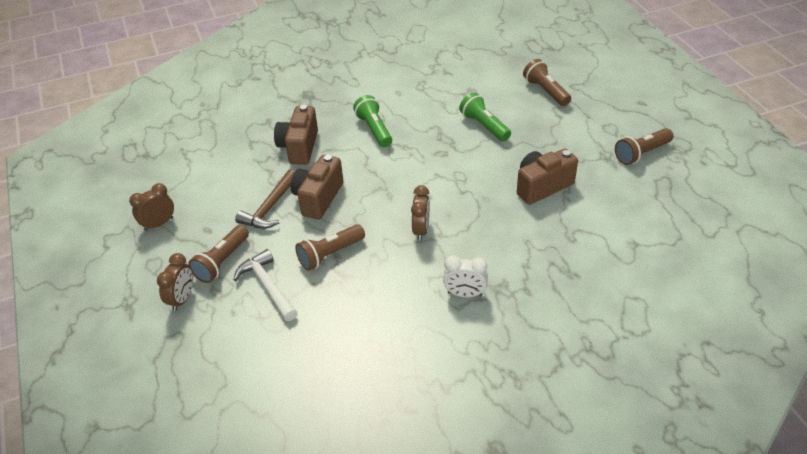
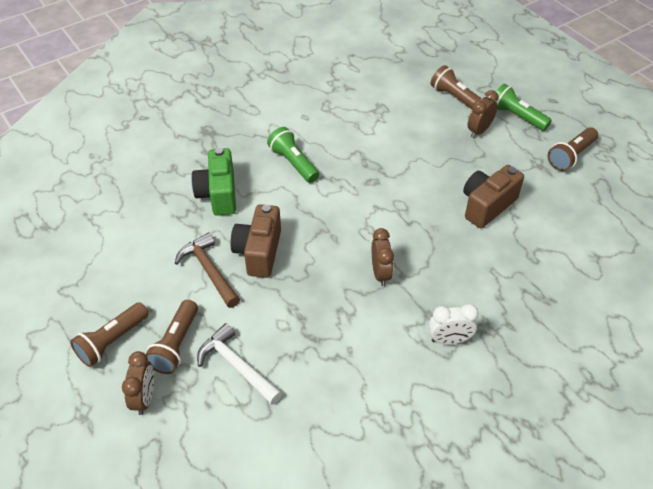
camera: 15 degrees left, 5 degrees up
brown clock [129,183,174,231] -> brown clock moved to [468,90,499,138]
brown hammer [235,169,295,229] -> brown hammer turned 135 degrees clockwise [175,232,240,308]
brown camera [274,105,318,165] -> green camera [191,148,236,216]
brown flashlight [295,224,365,271] -> brown flashlight moved to [70,302,149,367]
green flashlight [459,93,511,142] -> green flashlight moved to [492,84,552,131]

